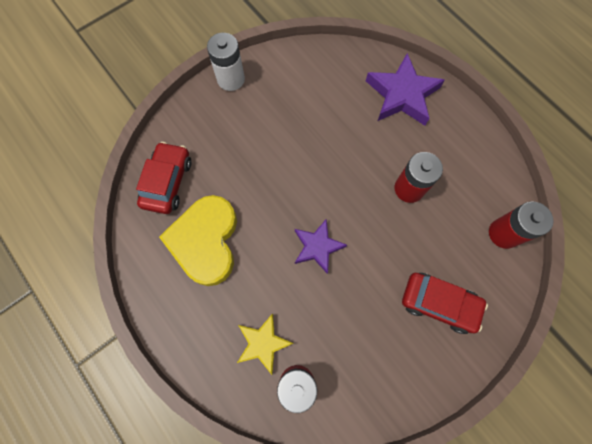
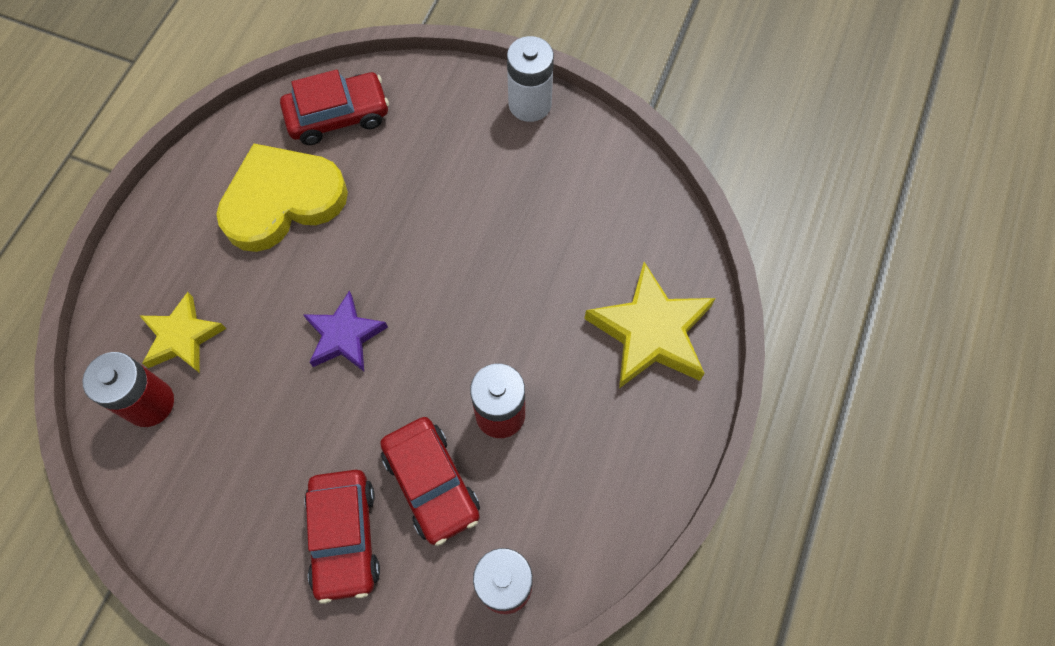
camera: 60 degrees right, 5 degrees down
purple star [366,53,445,126] -> yellow star [584,262,716,388]
none -> red car [380,417,480,546]

